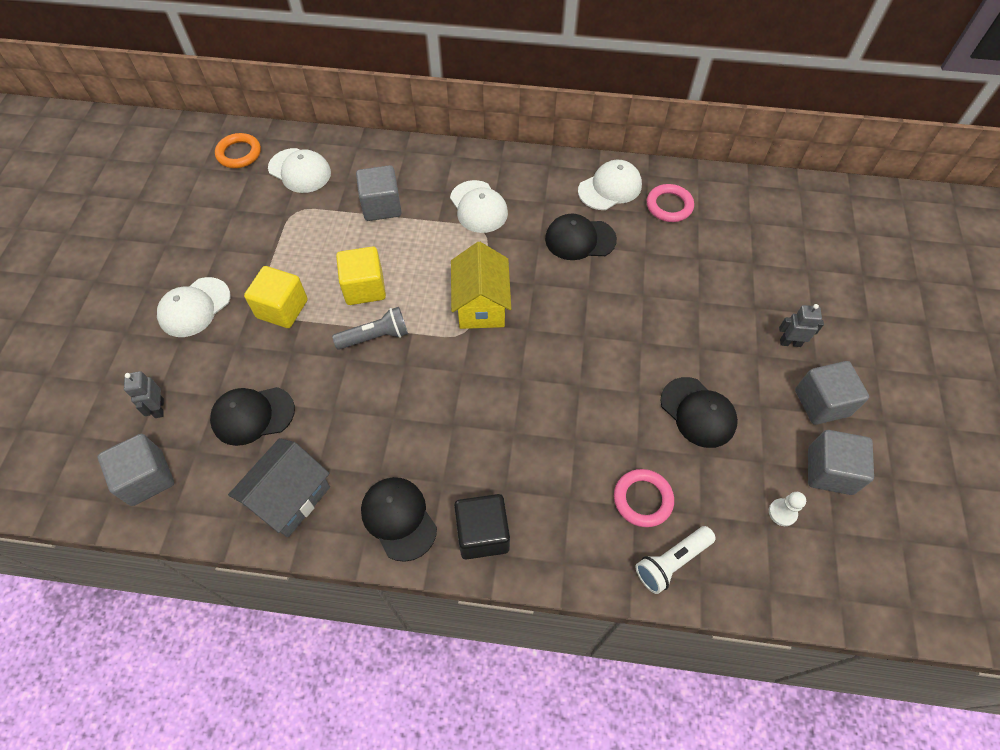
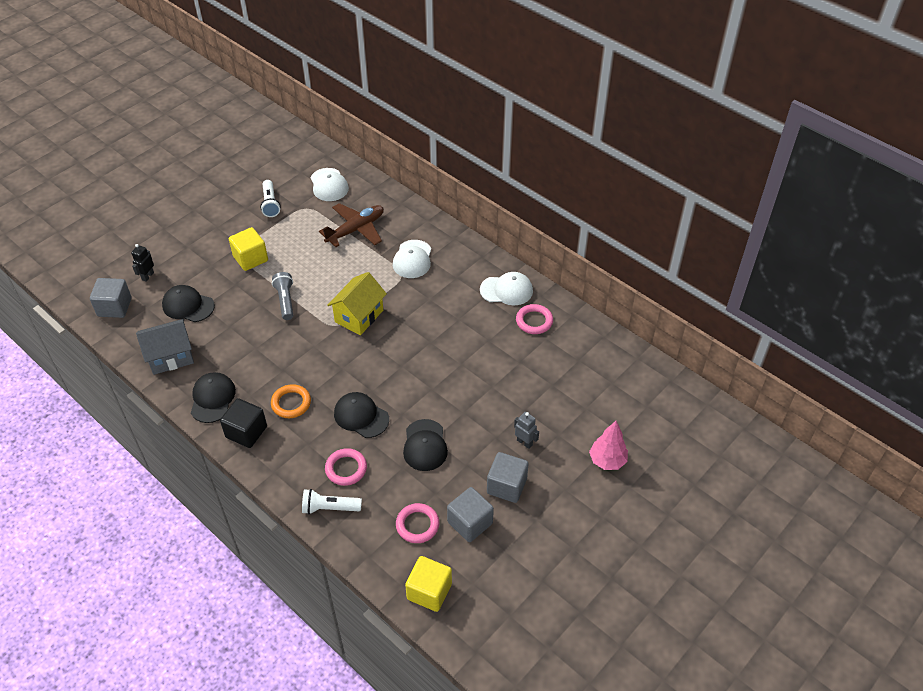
camera: 35 degrees right, 10 degrees down
grey robot [124,371,164,418] -> black robot [131,244,154,282]
white cap [157,277,230,337] -> none
orange ring [215,133,261,168] -> orange ring moved to [271,384,311,418]
grey flashlight [332,307,408,350] -> grey flashlight turned 120 degrees counterclockwise [272,272,293,320]
yellow cube [336,246,386,305] -> yellow cube moved to [405,556,452,612]
grey cube [356,165,402,221] -> brown plane [319,203,384,247]
black cap [545,214,617,260] -> black cap moved to [334,392,389,438]
white pawn [769,492,806,526] -> pink ring [396,503,439,543]
none -> white flashlight [260,180,281,217]
none -> pink tree [589,421,628,470]

